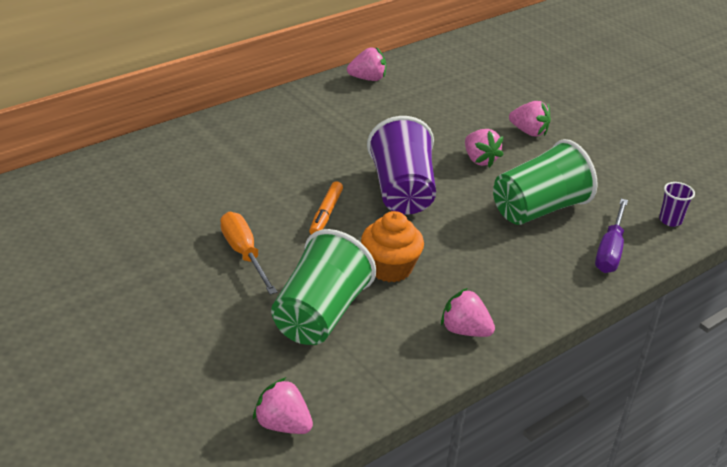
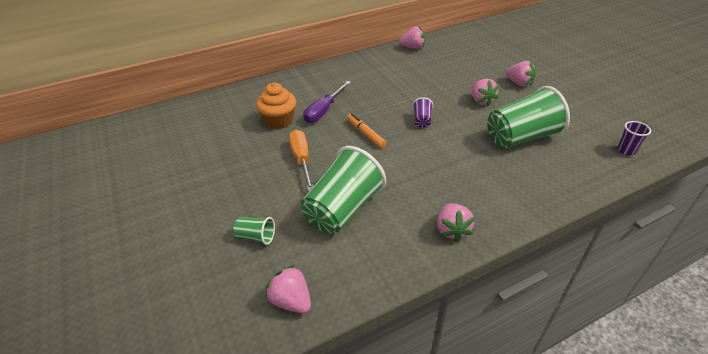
camera: 15 degrees right, 5 degrees up
orange marker [309,181,343,234] -> orange marker turned 120 degrees clockwise [347,113,386,148]
orange cupcake [361,211,424,282] -> orange cupcake moved to [256,83,296,129]
purple cup [367,116,436,214] -> purple cup [412,97,433,128], size x0.44
pink strawberry [441,288,495,337] -> pink strawberry turned 135 degrees counterclockwise [437,203,475,242]
purple screwdriver [595,199,628,273] -> purple screwdriver moved to [303,81,351,123]
none -> green cup [233,217,275,245]

